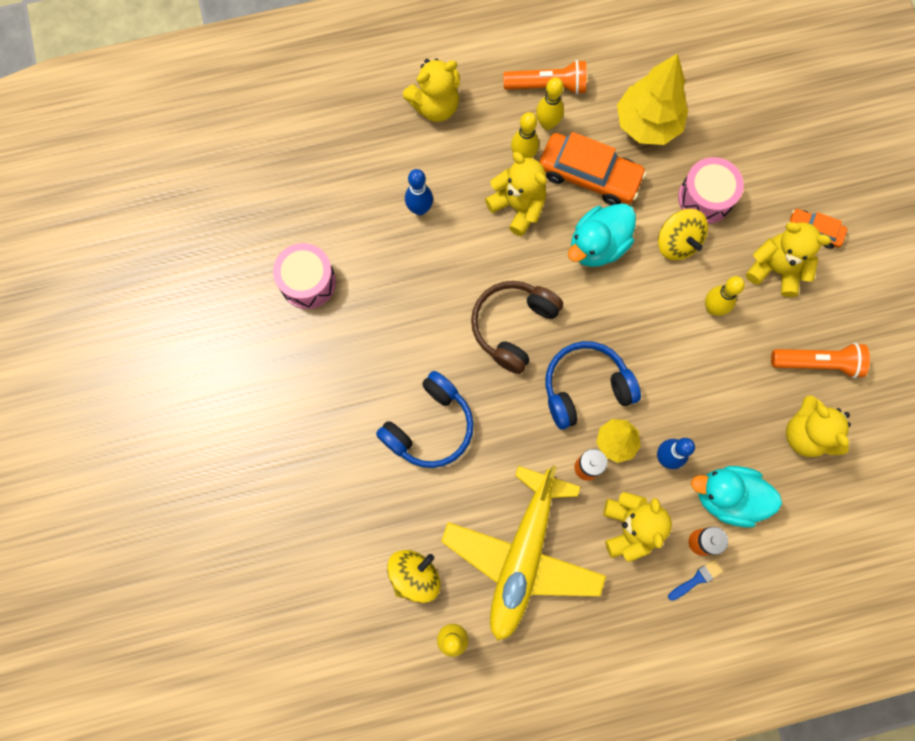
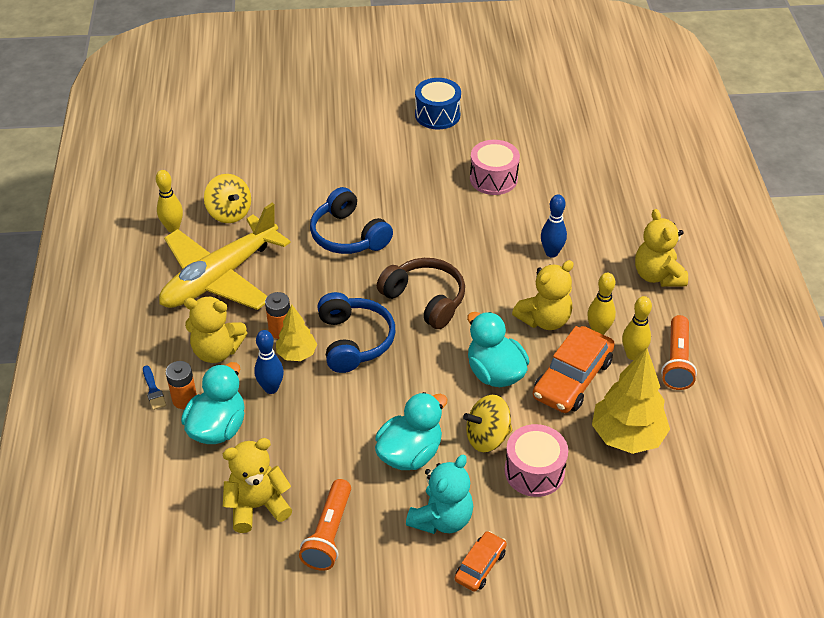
camera: 100 degrees right, 30 degrees down
yellow plane [441,465,606,641] -> yellow plane turned 75 degrees counterclockwise [159,203,291,310]
yellow bowling pin [705,276,745,316] -> turquoise duck [375,392,448,470]
yellow teddy bear [746,222,831,297] -> turquoise teddy bear [406,455,473,534]
none -> blue drum [415,78,461,129]

